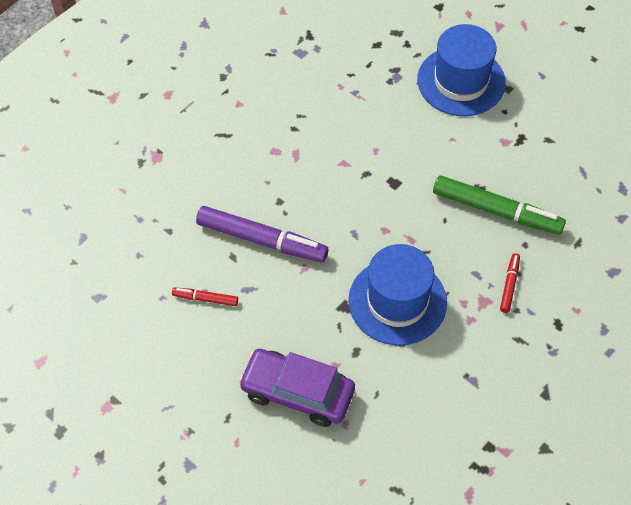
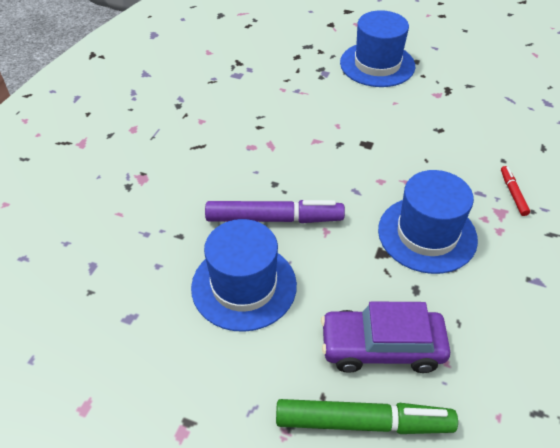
camera: 20 degrees left, 10 degrees down
red marker [172,287,238,306] -> blue hat [191,219,297,332]
green marker [433,175,566,235] -> green marker moved to [276,399,458,434]

